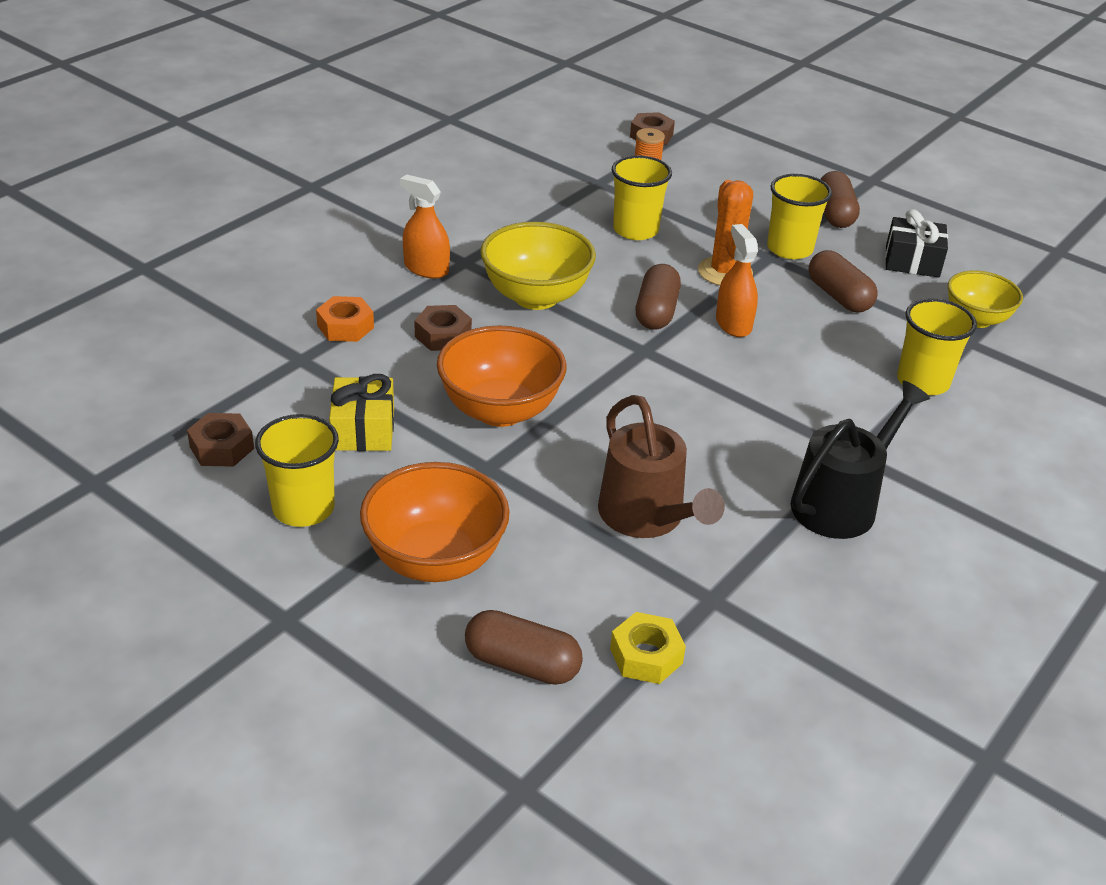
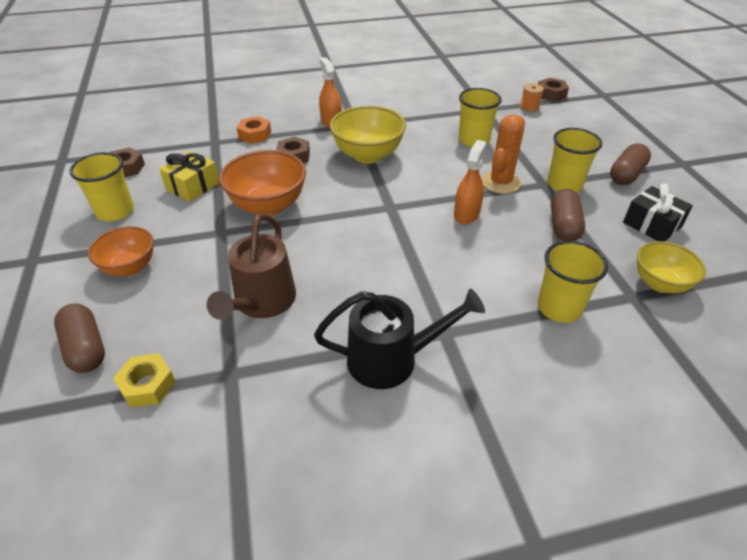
camera: 40 degrees right, 5 degrees up
orange bowl [360,462,510,582] -> orange bowl [88,226,154,276], size x0.65
brown capsule [636,264,681,330] -> none

